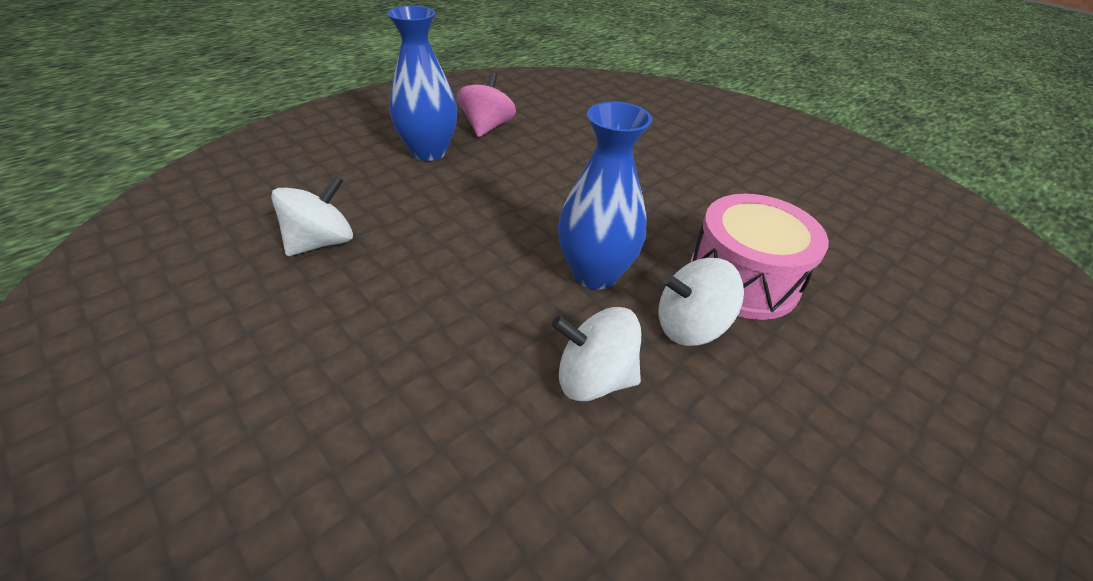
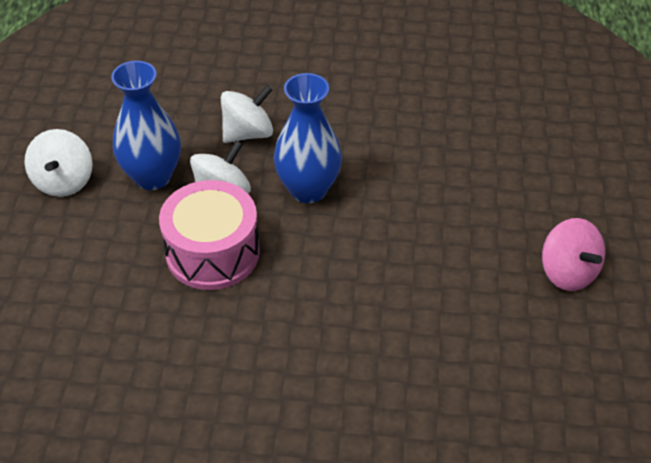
camera: 140 degrees right, 5 degrees up
white spinning top [271,175,353,256] -> white spinning top moved to [25,129,93,197]
blue vase [387,6,457,161] -> blue vase moved to [111,61,181,190]

